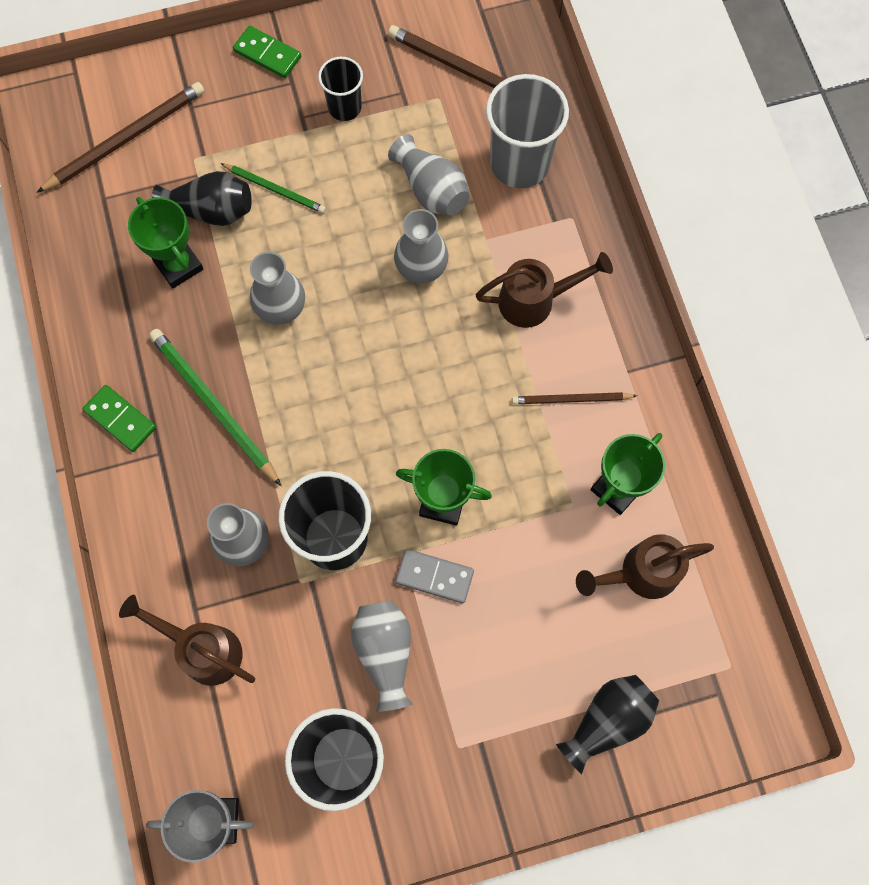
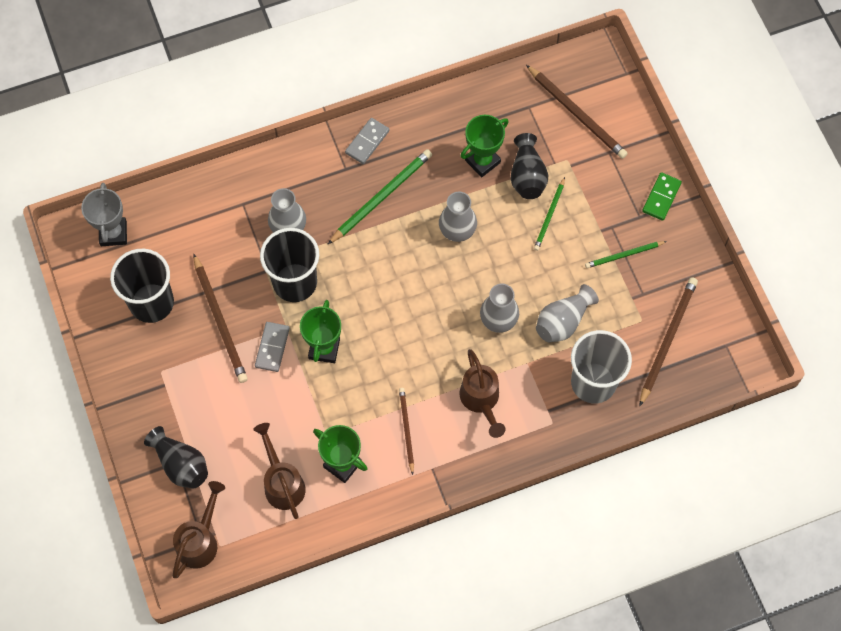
camera: 85 degrees right, 5 degrees down
green domino [83,385,156,452] -> grey domino [345,118,390,164]
brown watering can [119,595,255,686] -> brown watering can moved to [173,481,225,578]
black cup [318,57,363,121] -> green pencil [585,241,667,268]
grey vase [351,600,413,712] -> brown pencil [193,253,248,383]

